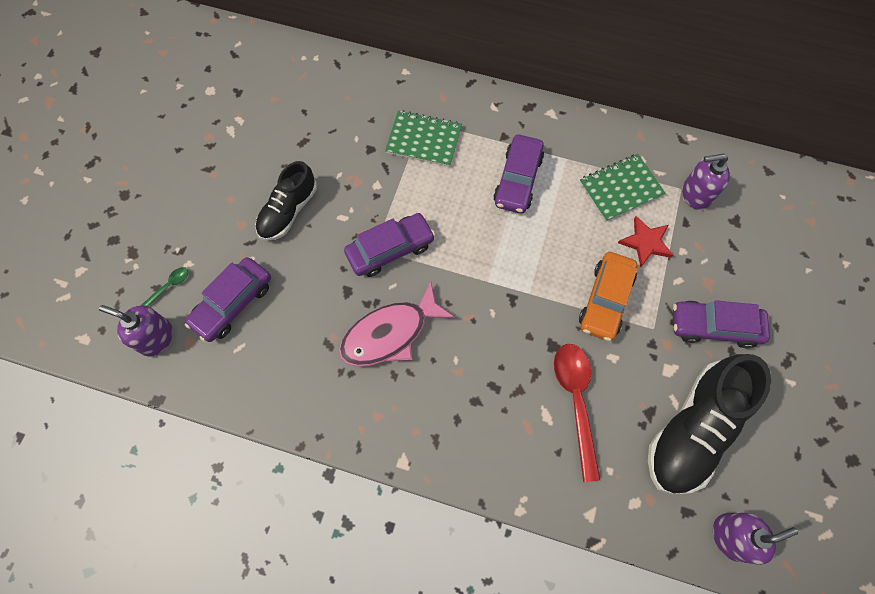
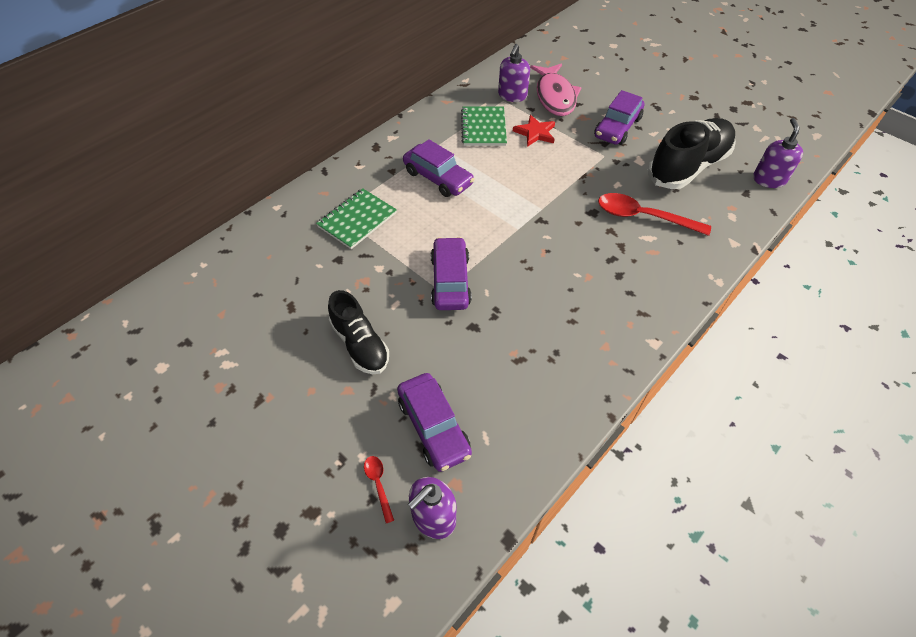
camera: 65 degrees left, 15 degrees down
green spoon [142,267,188,306] -> red spoon [364,456,394,523]
pink fish [339,282,455,367] -> pink fish moved to [530,63,581,116]
orange car [579,252,637,341] -> none
black shoe [648,354,771,494] -> black shoe turned 105 degrees counterclockwise [647,118,736,189]

